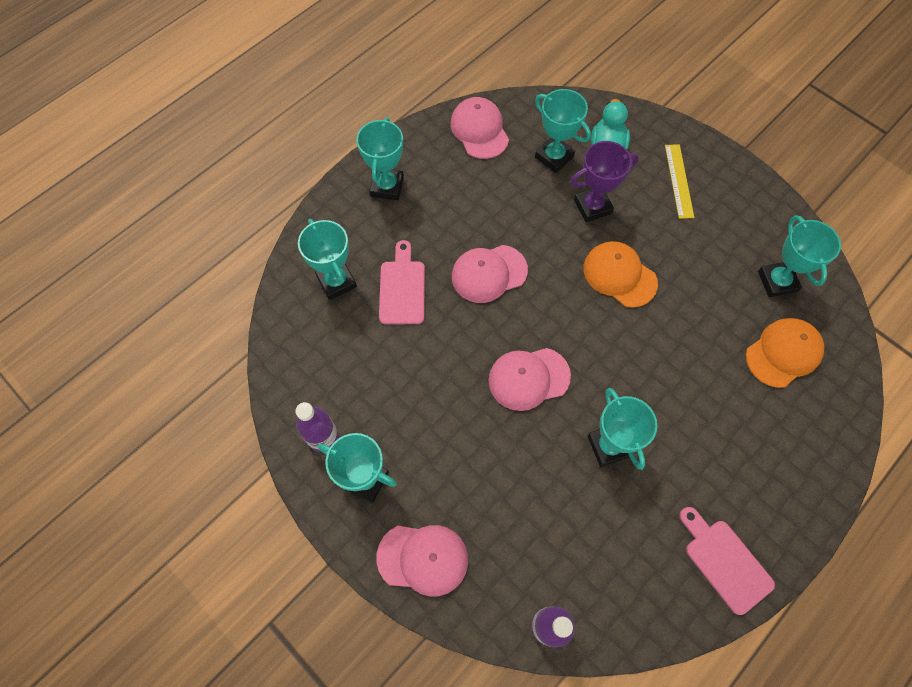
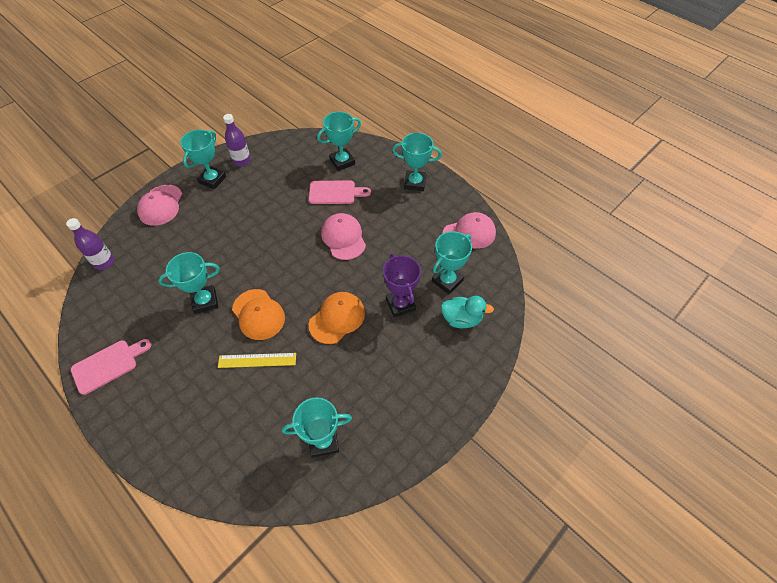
camera: 90 degrees right, 10 degrees down
pink cap [488,348,571,411] -> none
yellow ruler [665,144,694,219] -> yellow ruler moved to [218,353,296,368]
orange cap [746,318,824,388] -> orange cap moved to [232,289,285,340]

